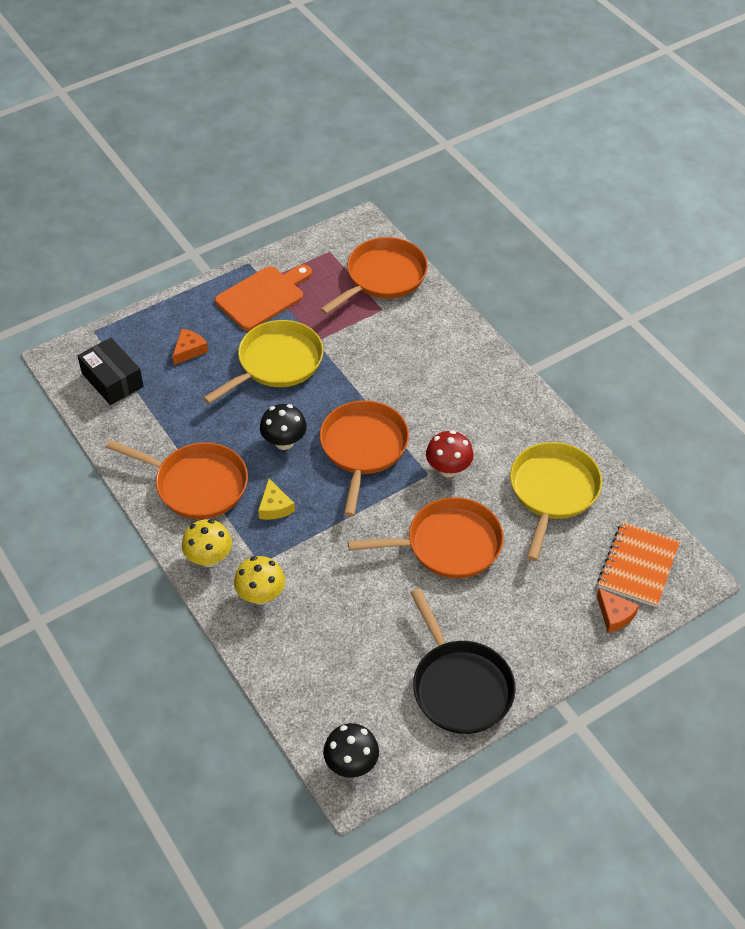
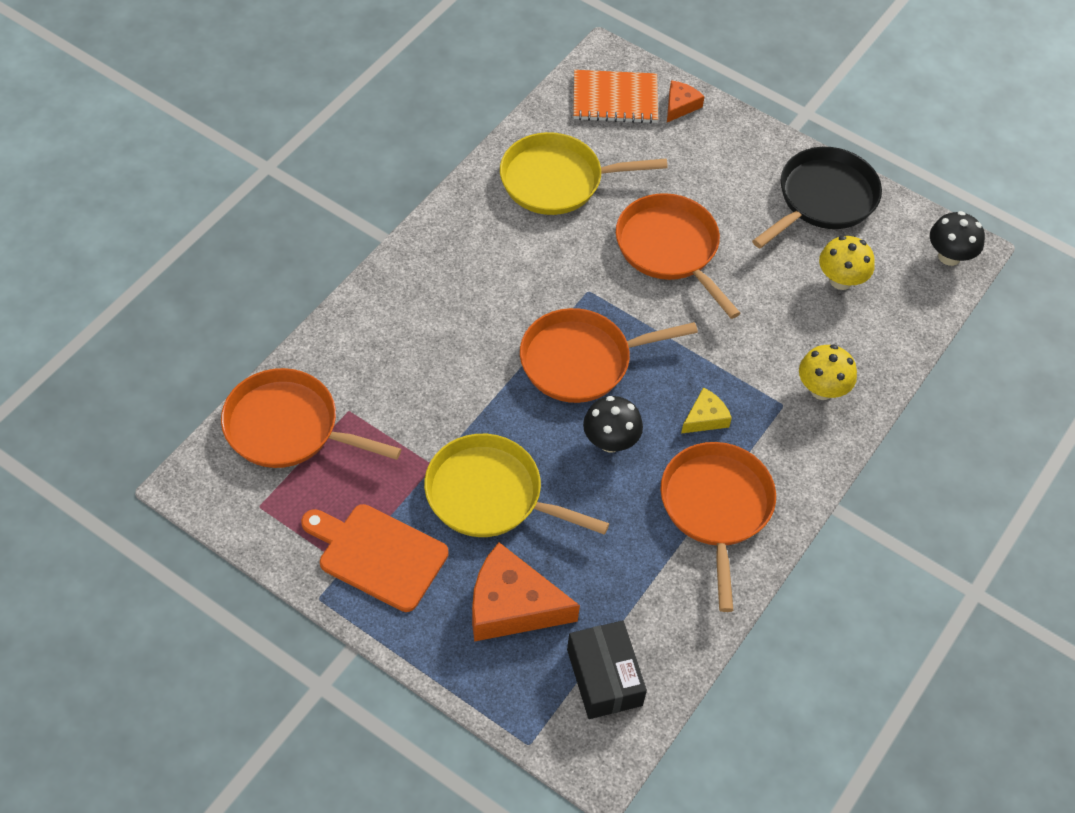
camera: 115 degrees left, 5 degrees up
black box [77,338,144,405] -> black box turned 45 degrees counterclockwise [567,620,647,719]
orange cheese [173,329,208,365] -> orange cheese [472,543,580,642], size x1.97
yellow mushroom [182,519,232,567] -> yellow mushroom moved to [819,236,875,290]
red mushroom [426,430,474,477] -> none

